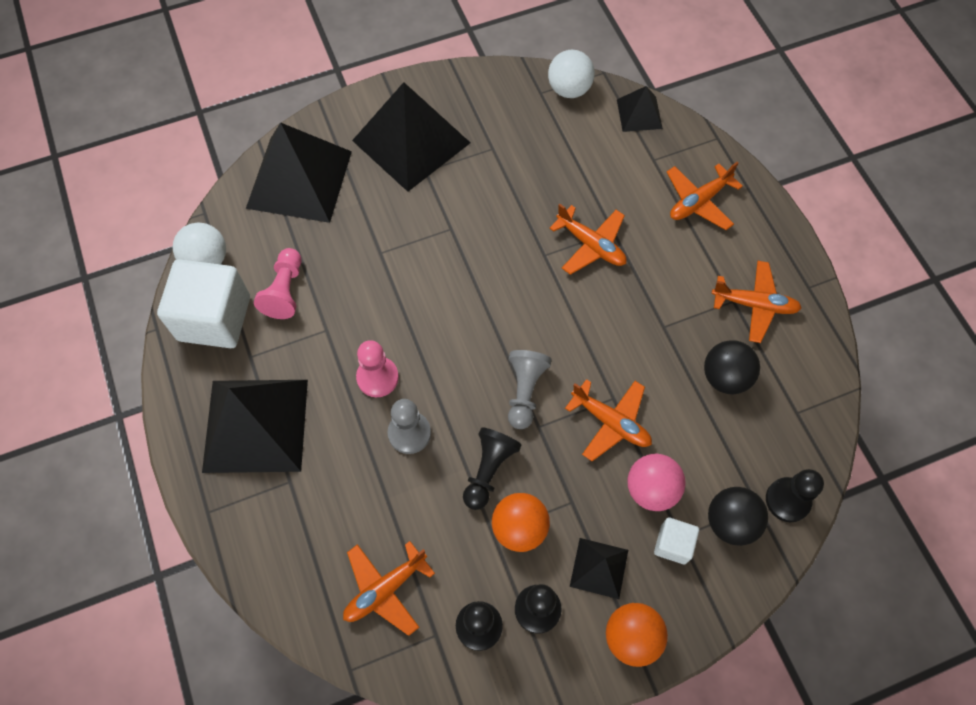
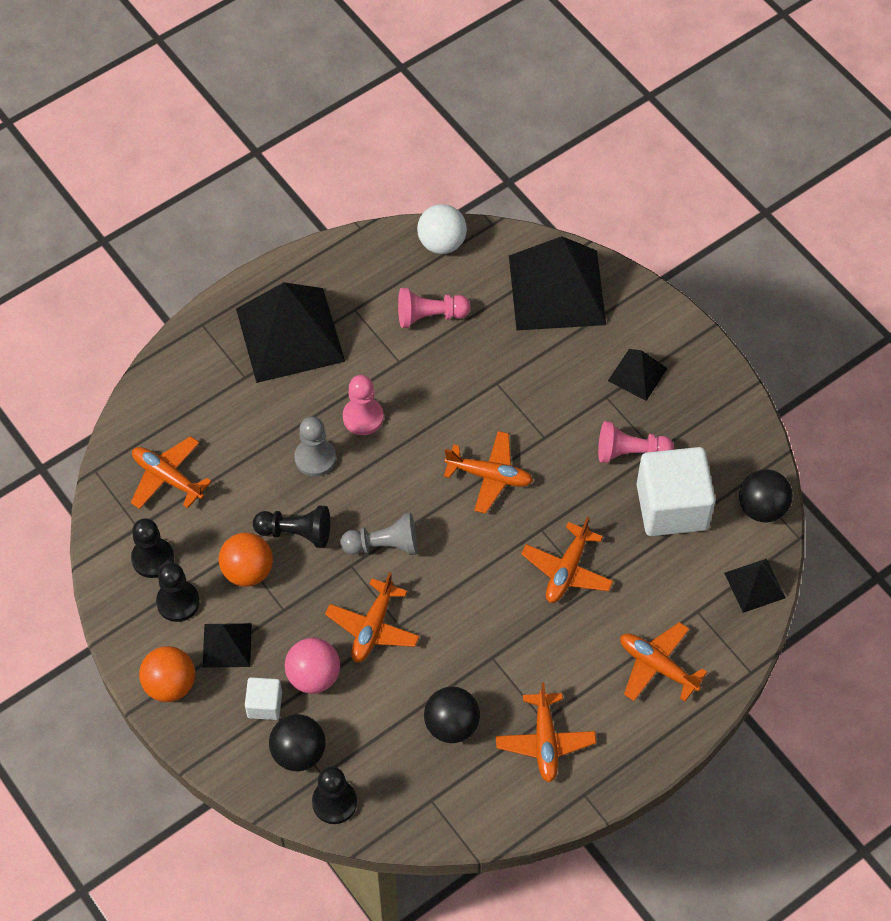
camera: 75 degrees right, 5 degrees down
white cube [157,259,250,348] -> white cube moved to [636,447,715,536]
black pyramid [352,82,470,192] -> black pyramid [608,349,668,401], size x0.48
white ball [548,50,595,98] -> black ball [739,469,793,523]
none -> orange plane [444,431,533,514]
none -> pink pawn [598,421,674,463]

